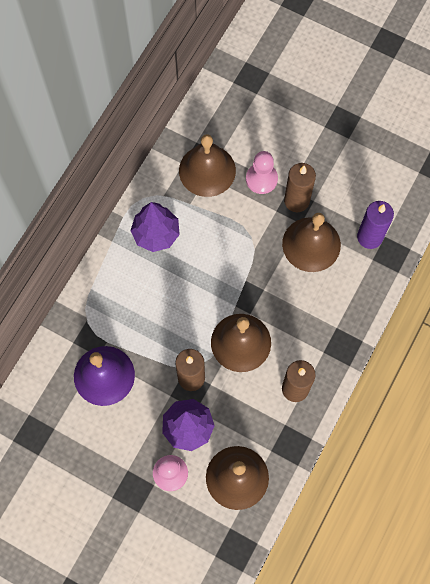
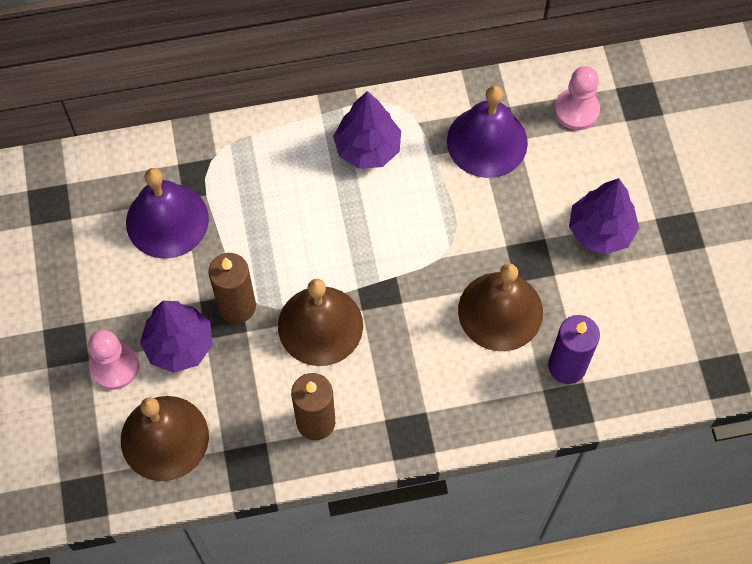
camera: 50 degrees right, 5 degrees down
brown bell [179,134,236,197] -> purple bell [447,85,528,178]
pink pawn [246,151,278,194] -> pink pawn moved to [554,66,600,130]
brown candle [284,163,316,212] -> none
none -> purple tree [569,178,639,255]

